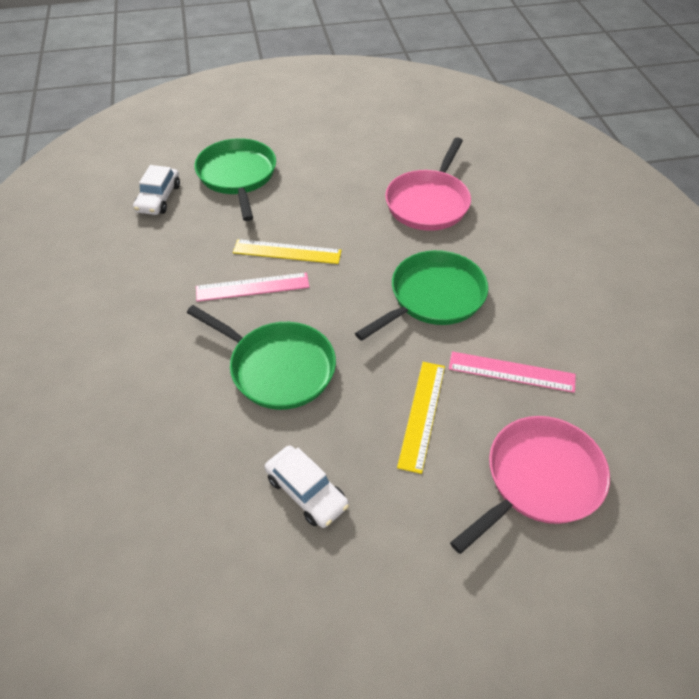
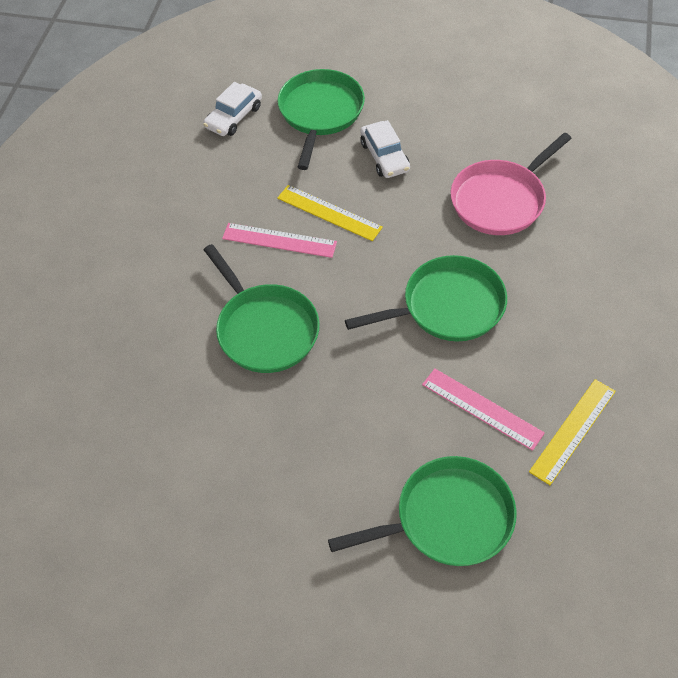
camera: 25 degrees right, 5 degrees up
white car [265,445,349,528] -> white car moved to [360,120,410,178]
yellow ruler [397,362,445,474] -> yellow ruler moved to [529,379,616,485]
pink pan [450,416,610,554] -> green pan [328,456,517,566]

